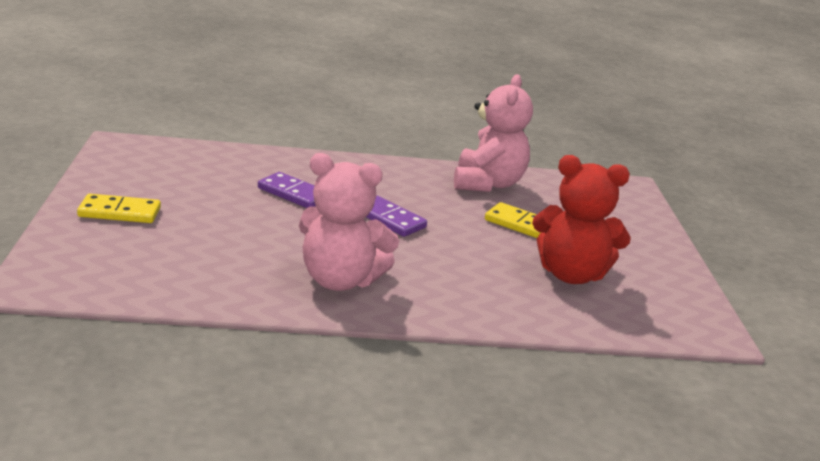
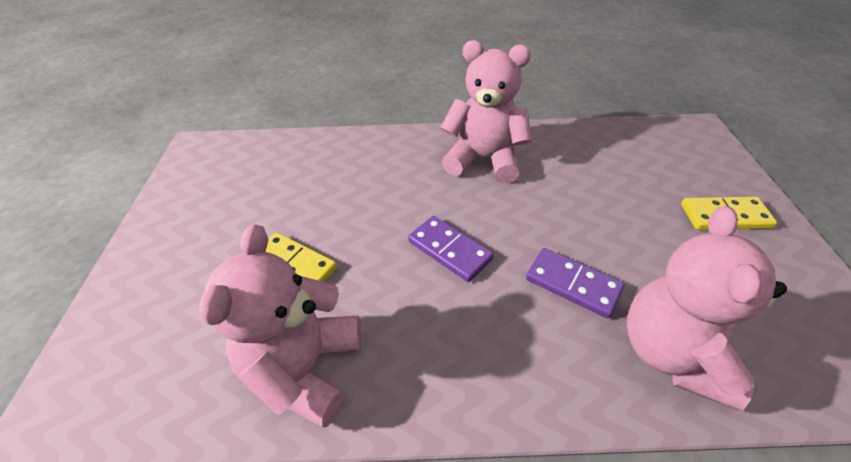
camera: 175 degrees left, 20 degrees up
red teddy bear [532,155,631,284] -> none
none -> pink teddy bear [627,206,787,410]

